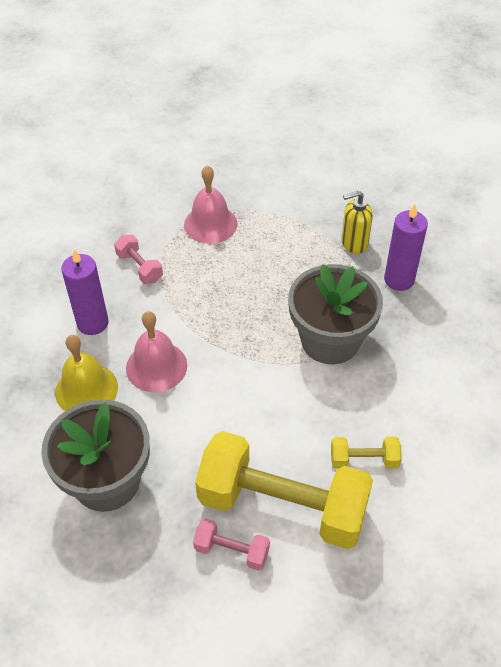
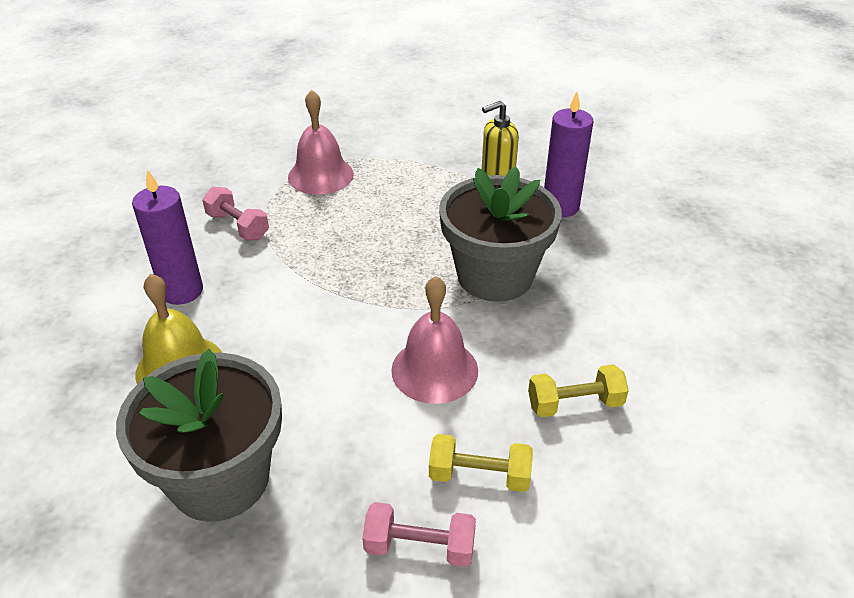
camera: 10 degrees left, 10 degrees down
pink bell [126,311,187,392] -> pink bell moved to [391,276,478,404]
yellow dumbbell [195,431,373,549] -> yellow dumbbell [429,434,533,492], size x0.43

